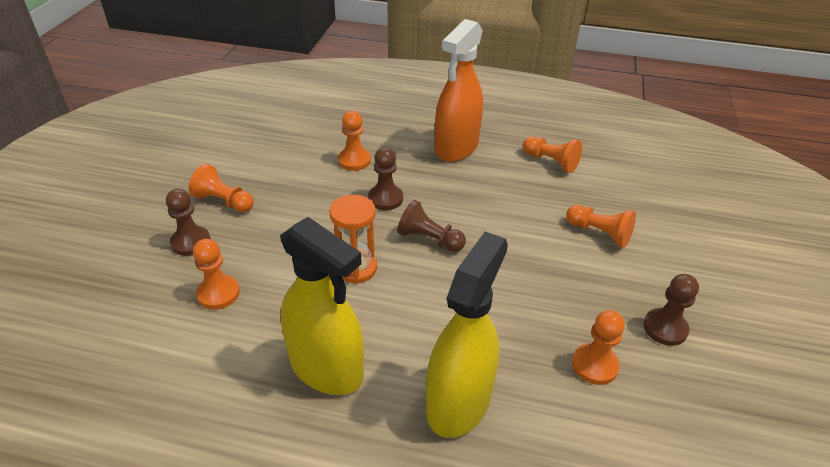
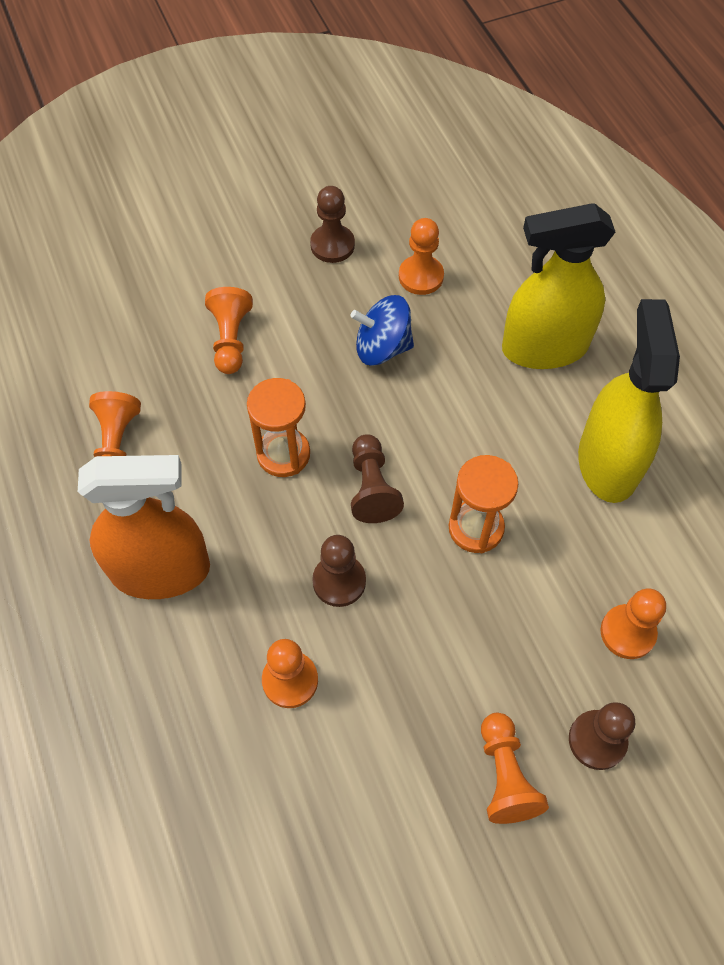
camera: 125 degrees left, 20 degrees up
none -> orange hourglass [247,378,310,477]
none -> blue spinning top [350,295,414,366]

